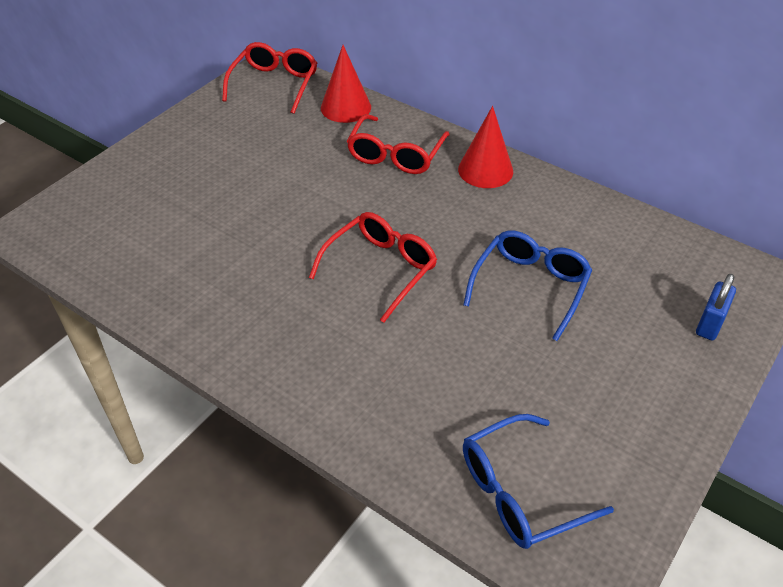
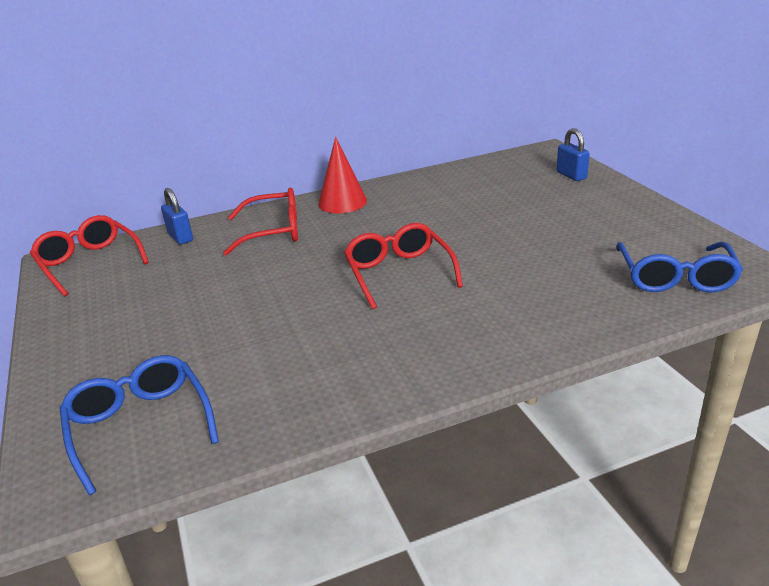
camera: 55 degrees left, 15 degrees down
red cone [321,45,371,123] -> blue padlock [161,188,193,245]
red glasses [347,114,450,174] -> red glasses turned 60 degrees counterclockwise [223,188,298,256]
blue glasses [463,231,592,341] -> blue glasses moved to [59,355,219,495]

